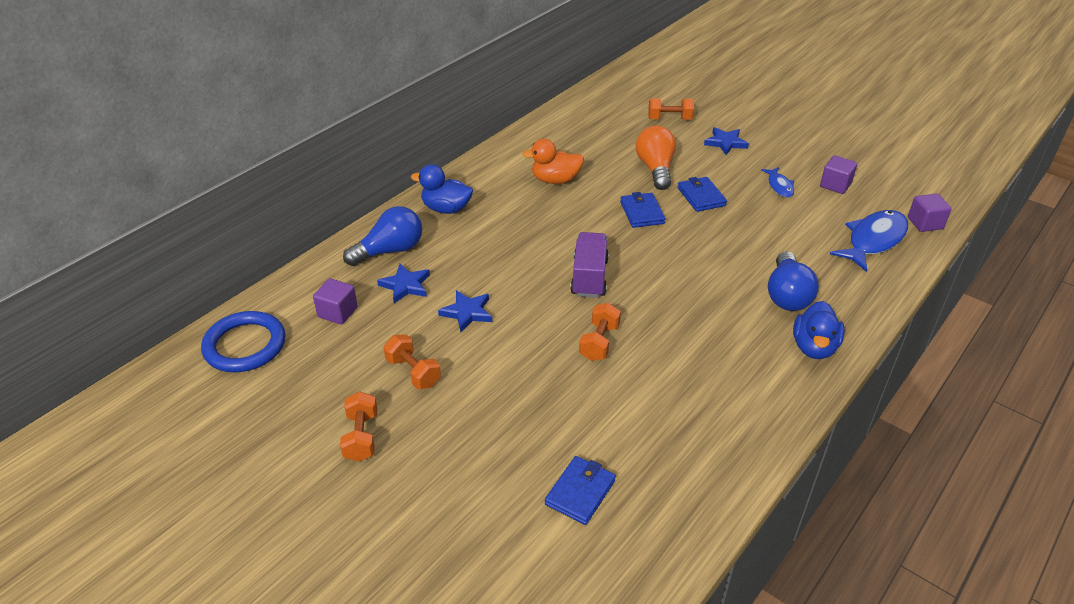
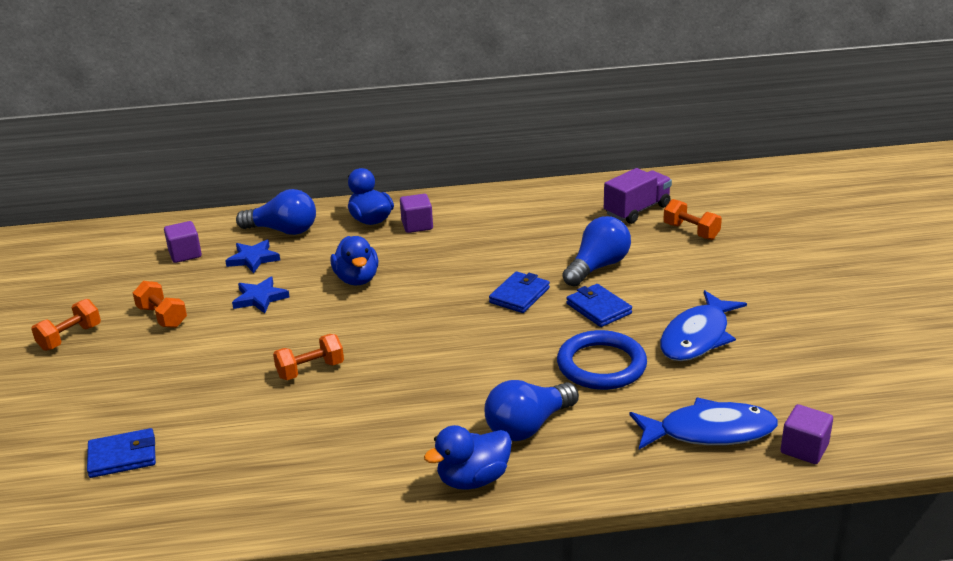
camera: 45 degrees right, 10 degrees down
blue ring [201,311,286,372] -> blue ring moved to [557,330,647,390]
orange dumbbell [383,334,441,389] -> orange dumbbell turned 45 degrees counterclockwise [133,281,187,328]
orange duck [522,139,584,184] -> none
purple truck [570,232,609,298] -> purple truck moved to [604,168,672,224]
orange light bulb [636,126,676,190] -> blue light bulb [562,216,631,287]
blue wallet [678,177,727,212] -> blue wallet turned 60 degrees counterclockwise [566,284,632,327]
blue star [704,127,749,155] -> none
blue fish [761,167,794,197] -> blue fish [660,290,747,361], size x1.89
purple cube [820,155,857,194] -> purple cube moved to [400,194,433,233]
none -> blue duck [330,236,378,285]

